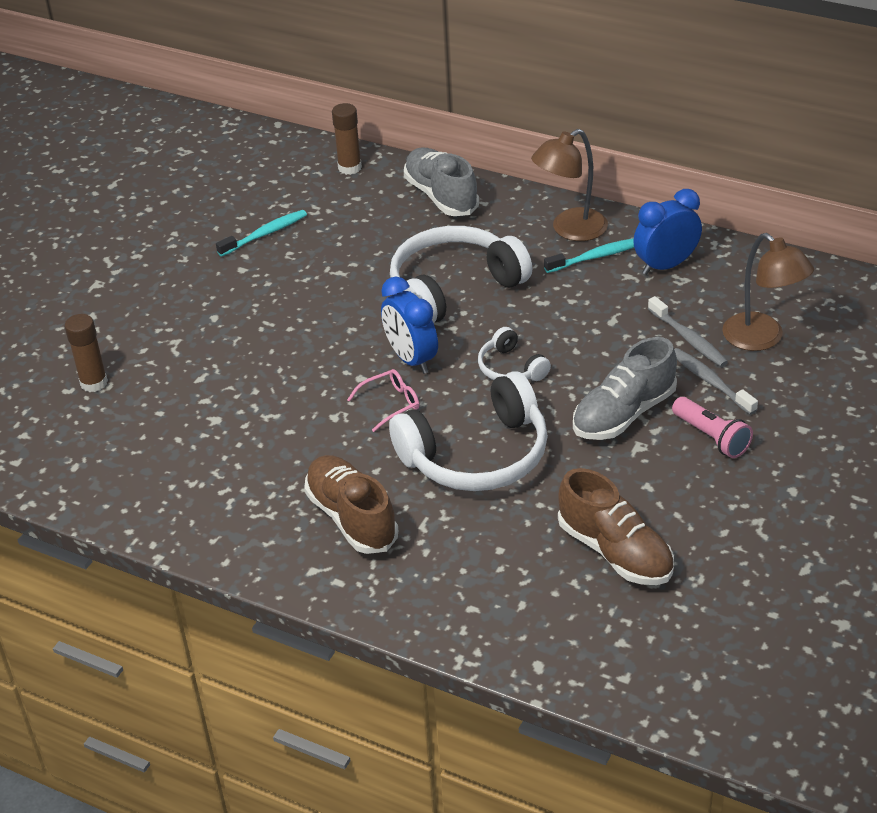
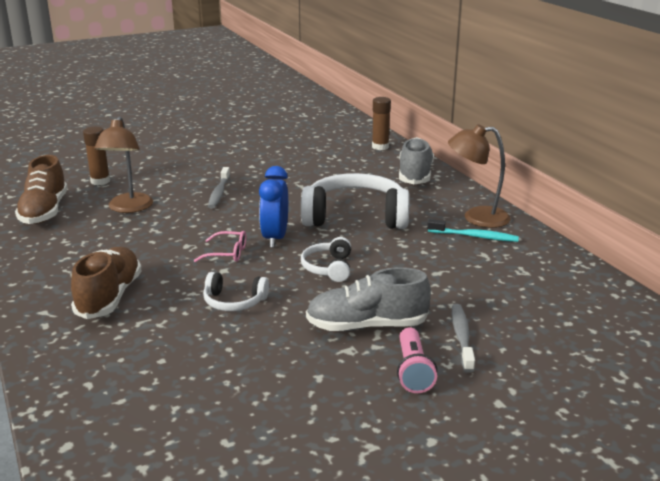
camera: 35 degrees right, 15 degrees down
turquoise toothbrush [216,210,307,257] -> none
white headphones [389,371,548,491] -> white headphones [203,272,269,311], size x0.49
brown shoe [558,468,674,585] -> brown shoe moved to [15,155,67,224]
blue clock [633,189,702,275] -> none
grey toothbrush [648,296,728,367] -> grey toothbrush moved to [208,167,230,209]
brown lamp [722,233,814,351] -> brown lamp moved to [94,116,153,213]

